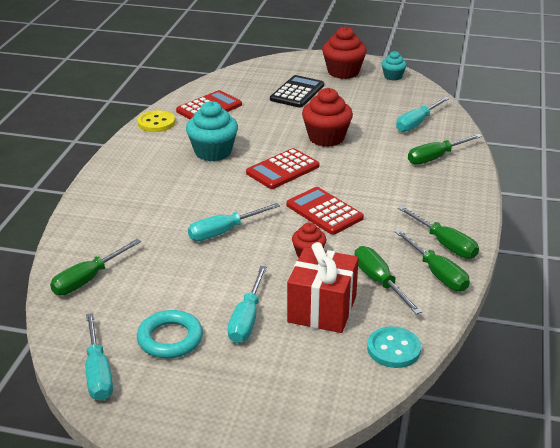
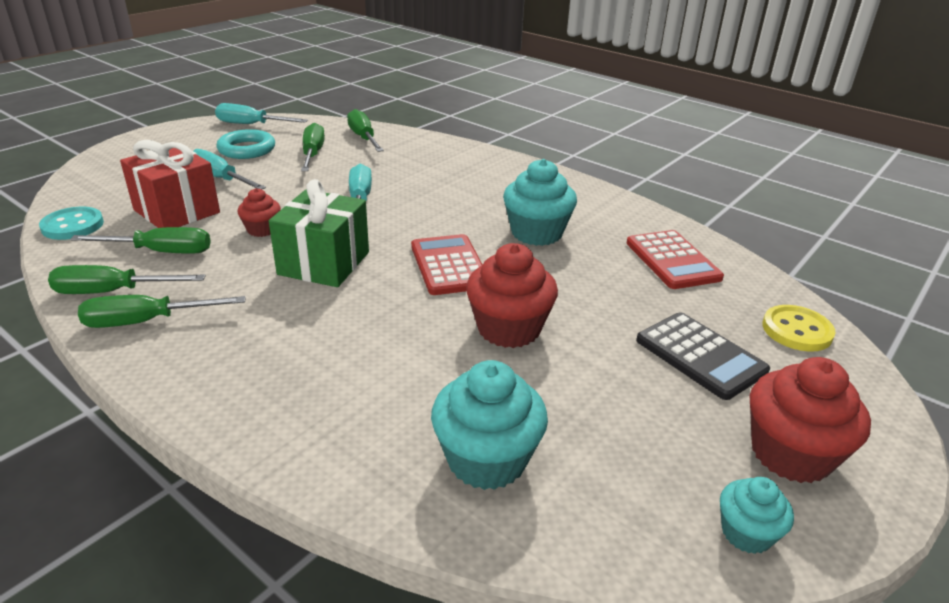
camera: 115 degrees right, 0 degrees up
yellow button [137,110,175,132] -> yellow button moved to [762,305,836,352]
red calculator [286,187,364,235] -> green gift [269,179,369,287]
turquoise screwdriver [396,97,450,132] -> turquoise cupcake [431,360,548,490]
green screwdriver [408,134,482,165] -> green screwdriver moved to [301,123,325,171]

